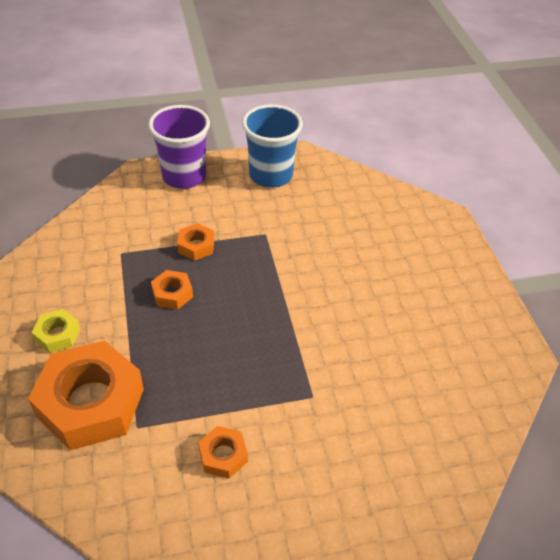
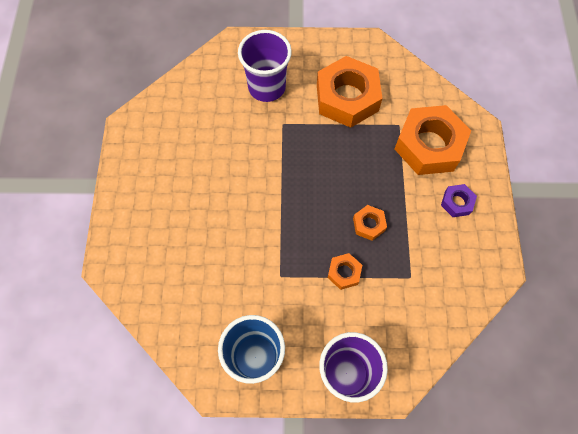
camera: 165 degrees left, 20 degrees up
yellow nut [31,309,80,353] -> purple nut [441,184,477,217]
orange nut [198,426,248,479] -> orange nut [317,56,382,128], size x2.21
none -> purple cup [238,30,292,102]

